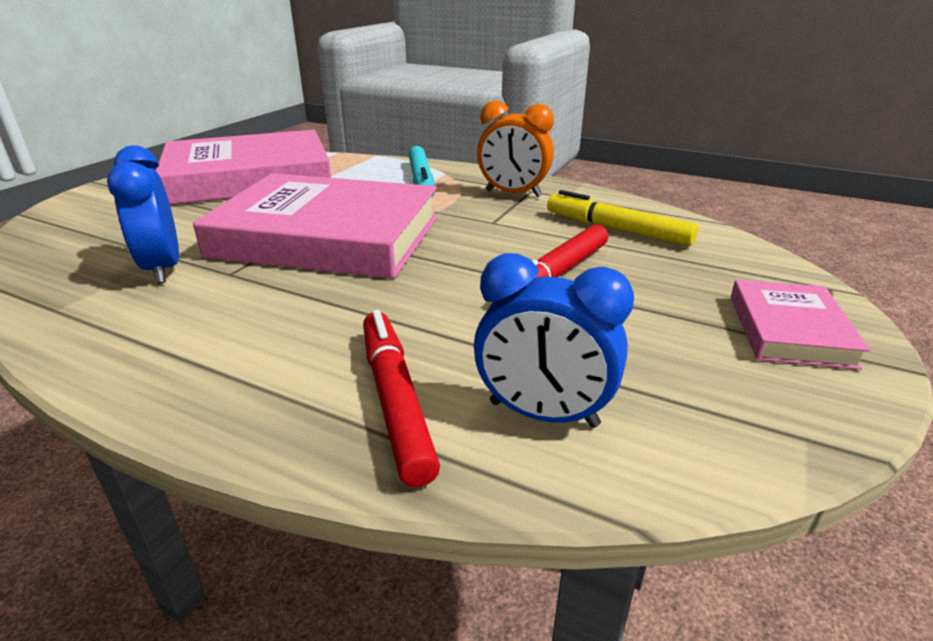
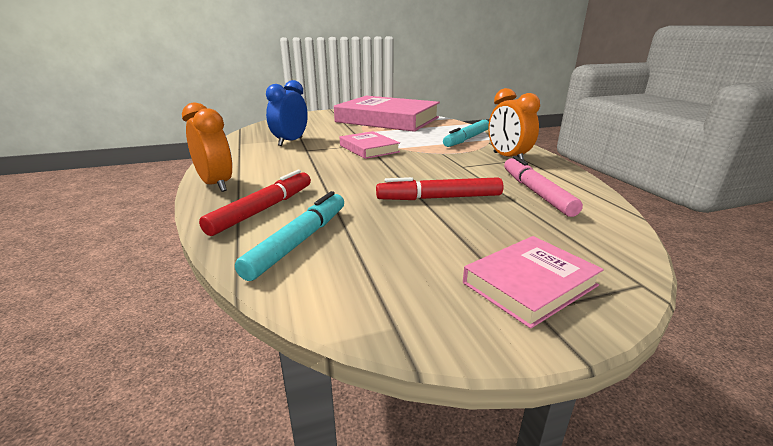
camera: 45 degrees right, 5 degrees down
pink book [193,173,438,279] -> pink book [340,131,400,159], size x0.47
blue clock [474,253,634,428] -> turquoise marker [235,191,344,281]
yellow marker [547,190,698,246] -> pink marker [504,156,583,217]
none -> orange clock [182,103,233,192]

